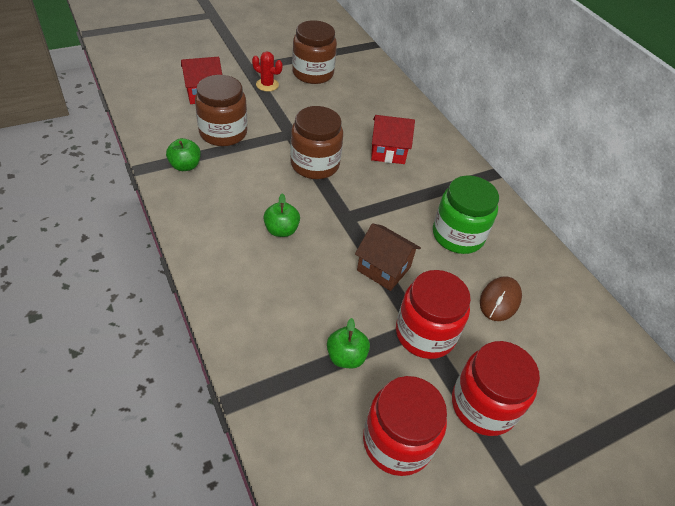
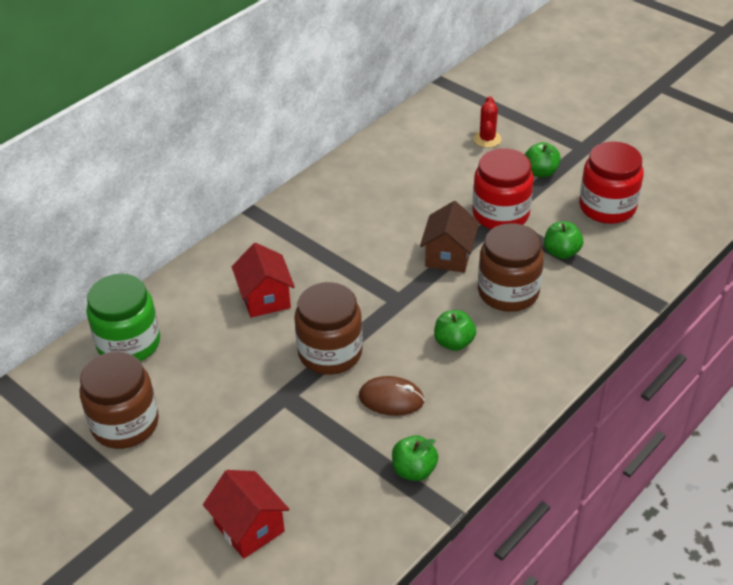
camera: 105 degrees left, 5 degrees down
brown jar [195,75,247,146] -> brown jar moved to [478,223,544,312]
red cactus [252,51,282,91] -> red cactus moved to [473,96,502,148]
green jar [433,176,499,254] -> green jar moved to [87,274,160,361]
red jar [452,341,540,436] -> green apple [525,142,561,177]
brown mouse [480,276,522,321] -> brown mouse moved to [359,376,425,416]

